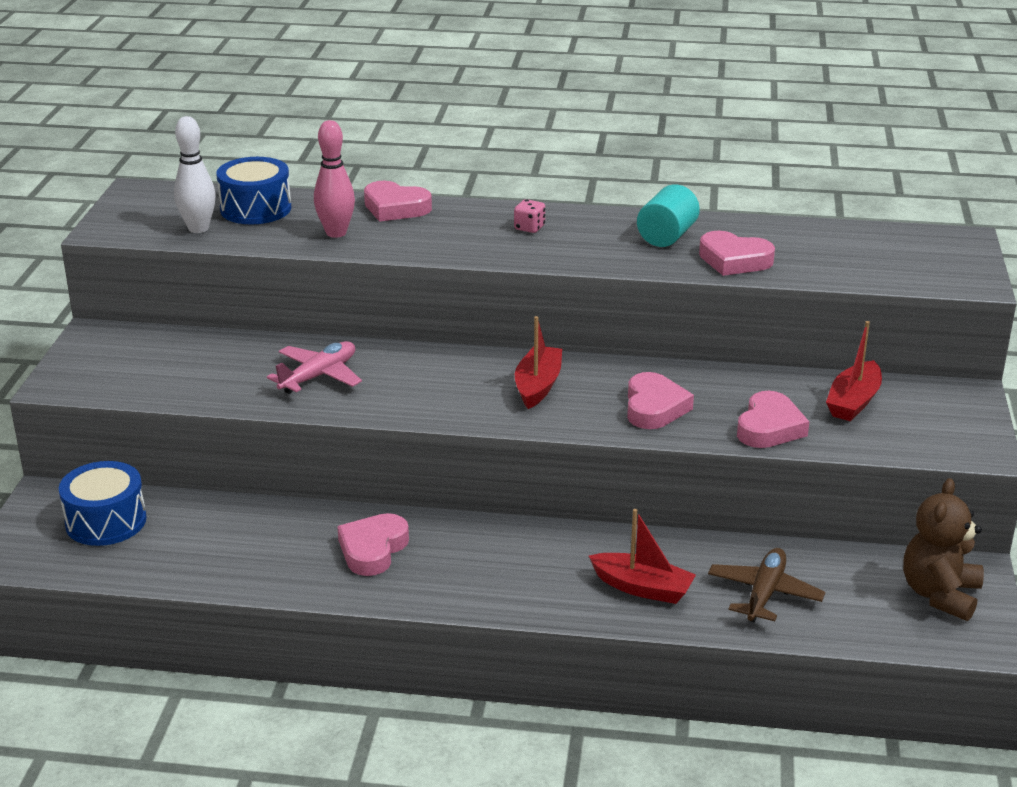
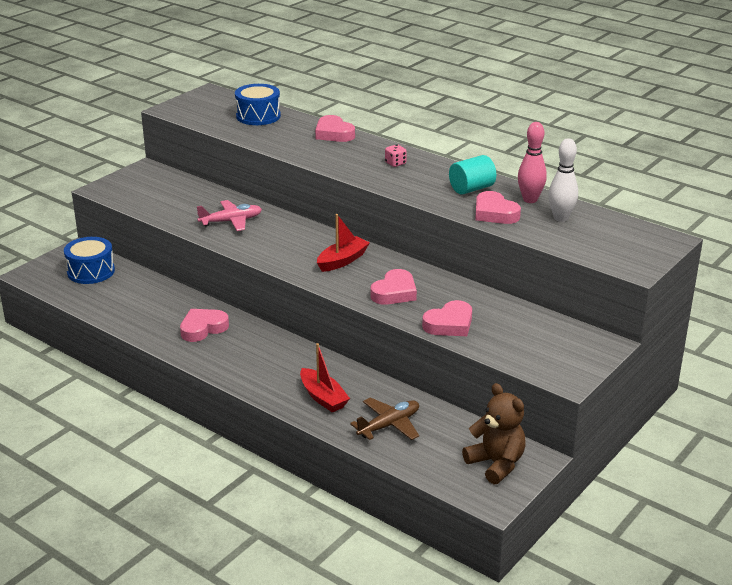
camera: 30 degrees right, 0 degrees up
white bowling pin [174,116,216,233] -> white bowling pin moved to [548,138,578,222]
pink bowling pin [314,120,355,238] -> pink bowling pin moved to [518,122,547,203]
red boat [826,321,882,421] -> none
brown teddy bear [903,478,984,621] -> brown teddy bear turned 90 degrees clockwise [462,383,526,484]

